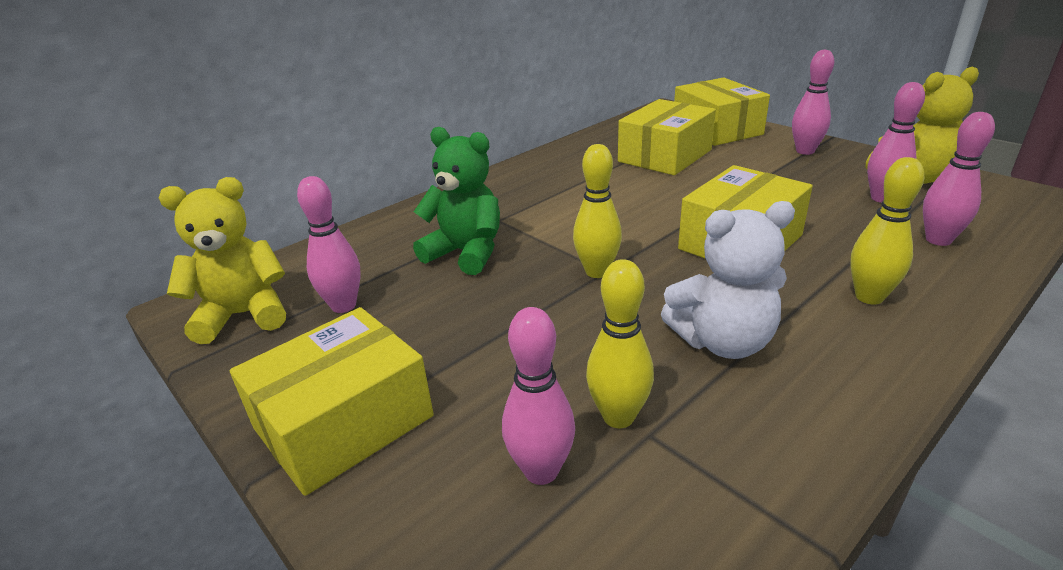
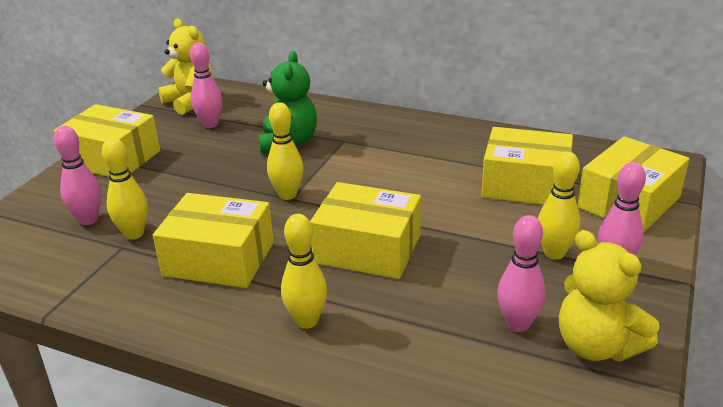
camera: 65 degrees right, 0 degrees up
white teddy bear [661,201,795,359] -> yellow box [153,193,274,288]
pink bowling pin [923,112,995,246] -> none
none -> yellow bowling pin [538,151,580,260]

